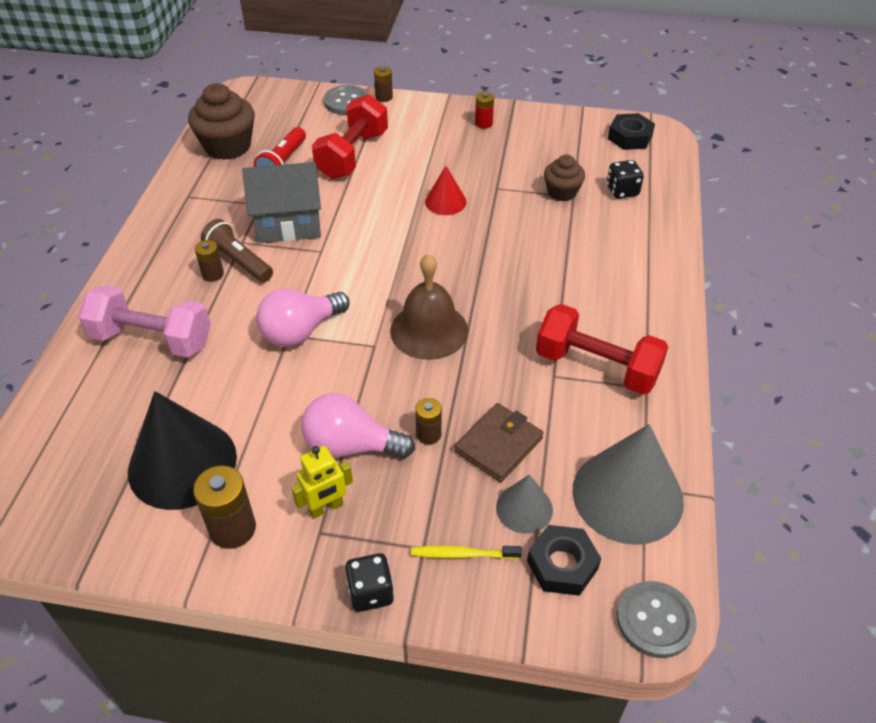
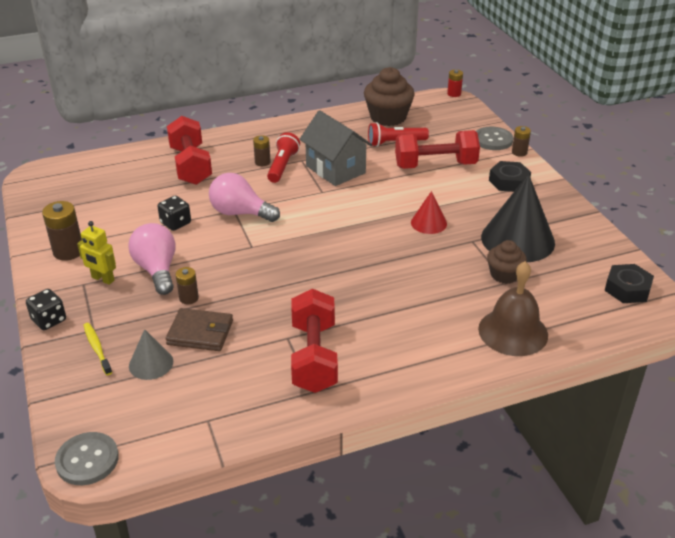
camera: 60 degrees right, 10 degrees down
pink dumbbell [78,285,211,358] -> red dumbbell [167,116,212,185]
black cone [128,391,237,510] -> black cone moved to [481,174,555,262]
brown flashlight [201,219,273,282] -> red flashlight [267,132,300,183]
brown bell [390,254,468,360] -> brown bell moved to [478,261,548,356]
red battery [475,92,494,128] -> red battery moved to [447,70,463,97]
black nut [527,525,601,596] -> black nut moved to [489,161,531,192]
grey cone [572,424,684,545] -> none
black dice [607,160,644,199] -> black dice moved to [157,196,191,231]

